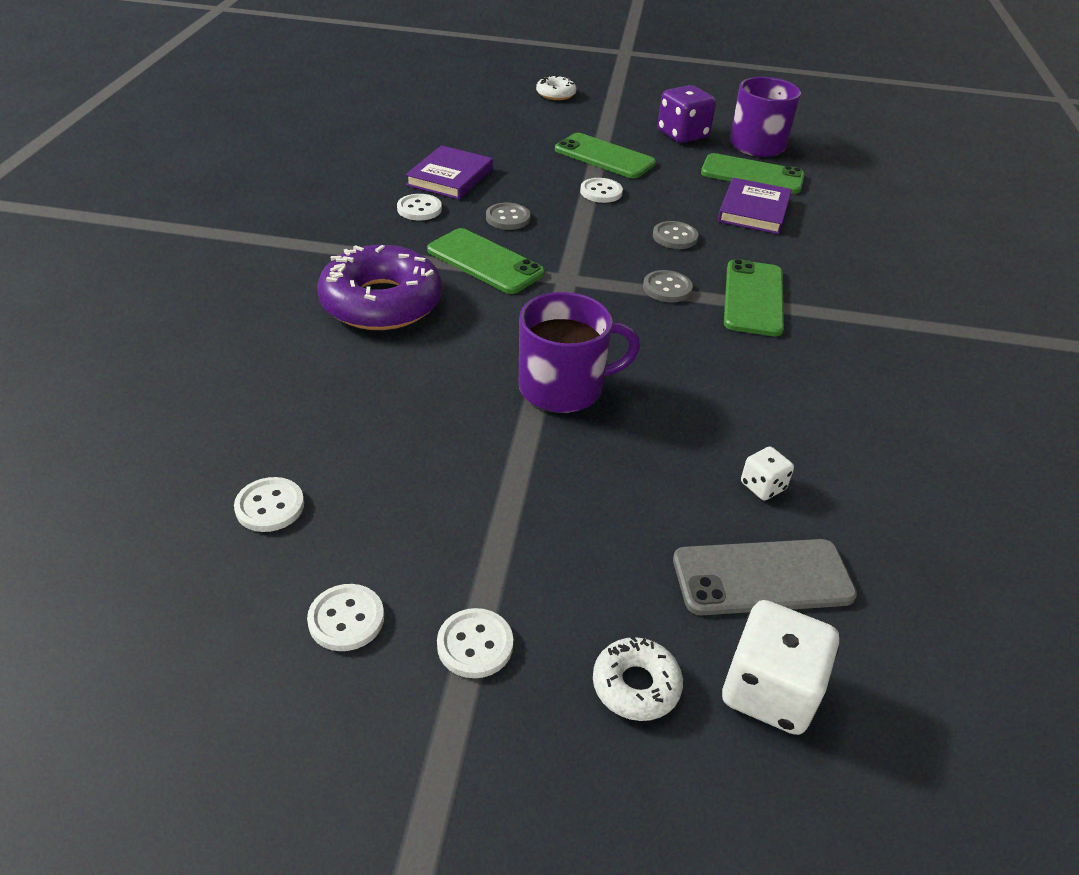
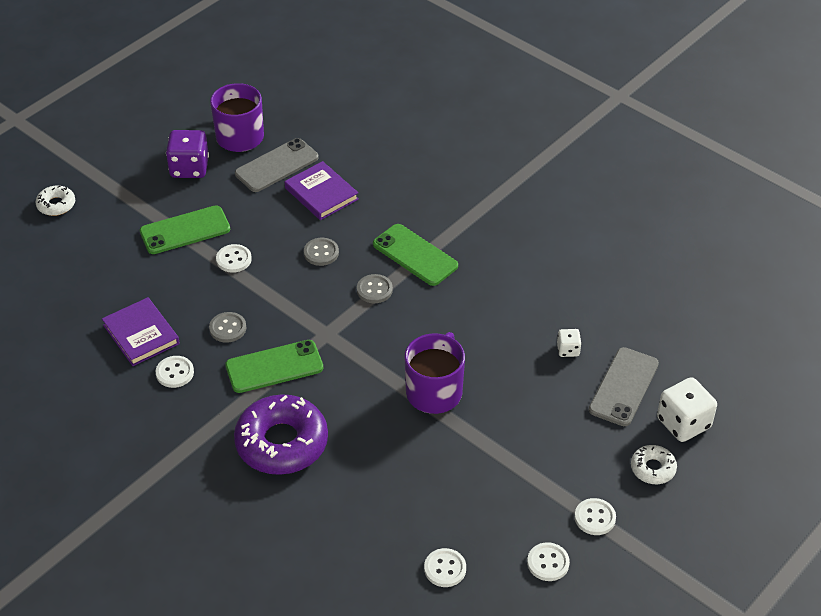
camera: 55 degrees left, 5 degrees up
green phone [701,153,805,194] -> grey phone [235,138,319,192]

